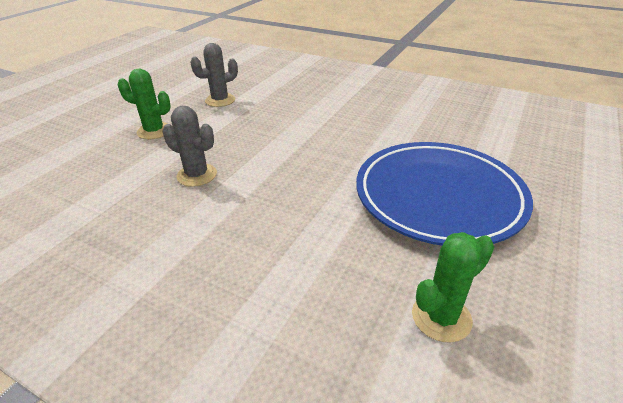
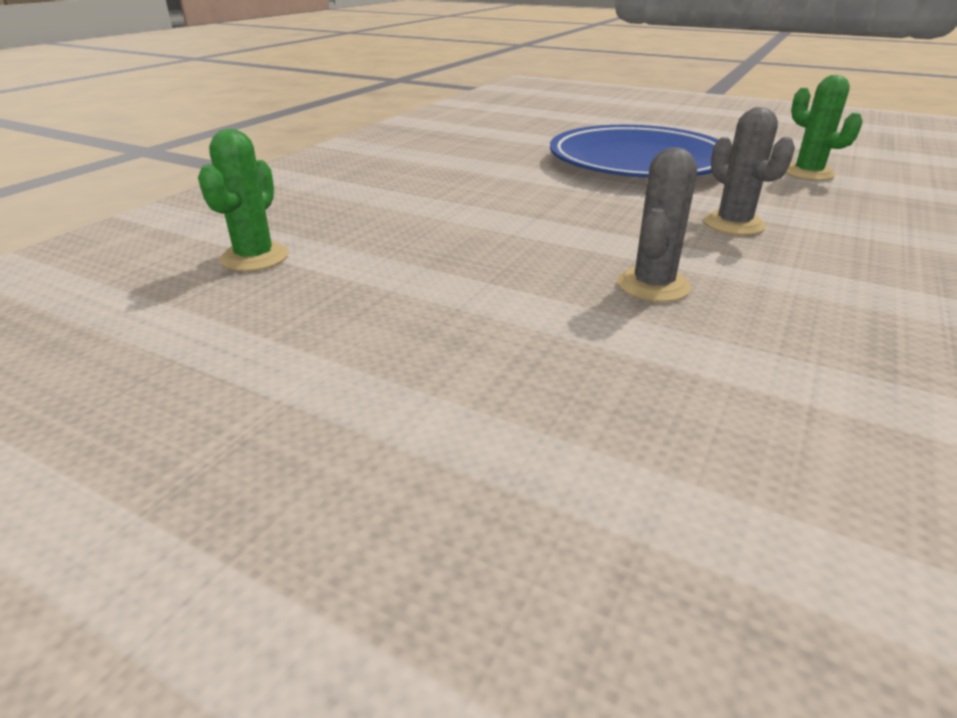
camera: 90 degrees left, 5 degrees down
green cactus [118,69,171,139] -> green cactus moved to [198,129,289,271]
grey cactus [190,43,238,107] -> grey cactus moved to [704,107,795,235]

